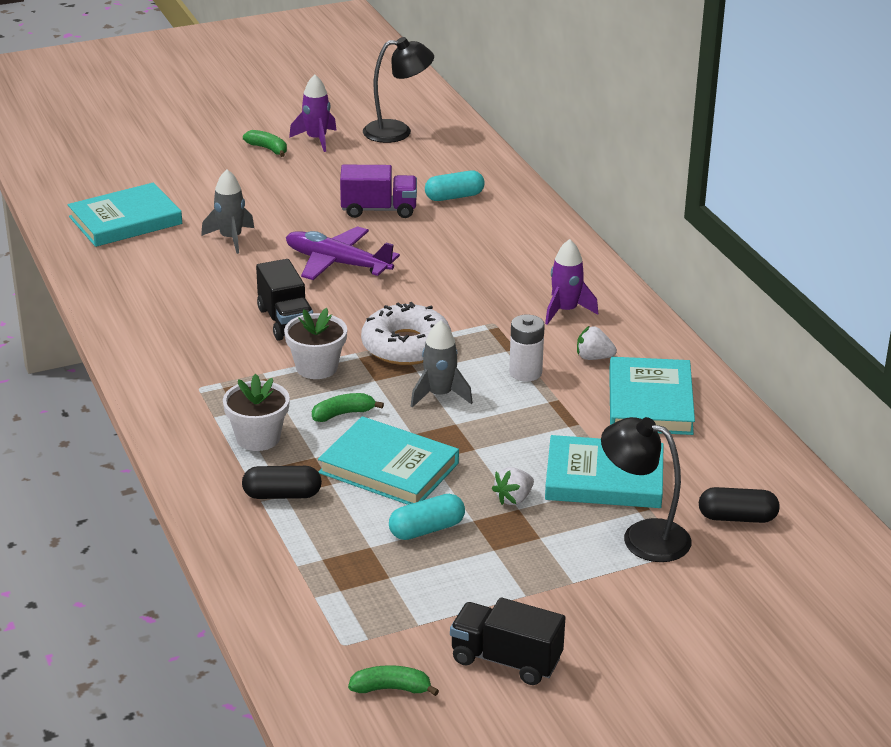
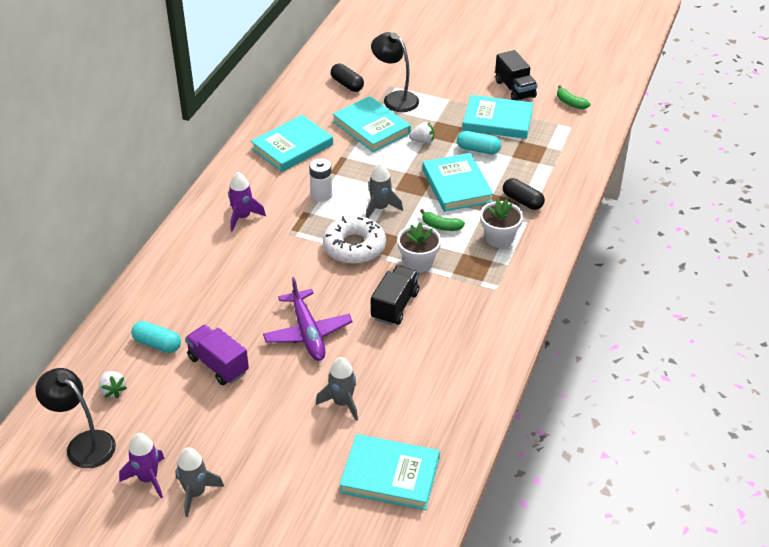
camera: 135 degrees left, 10 degrees up
green banana [243,130,287,157] -> grey rocket [175,447,224,517]
white strawberry [577,326,617,360] -> white strawberry moved to [99,371,127,398]
black lamp [601,417,691,562] -> black lamp turned 150 degrees clockwise [371,32,419,112]
none -> turquoise book [463,95,534,139]

